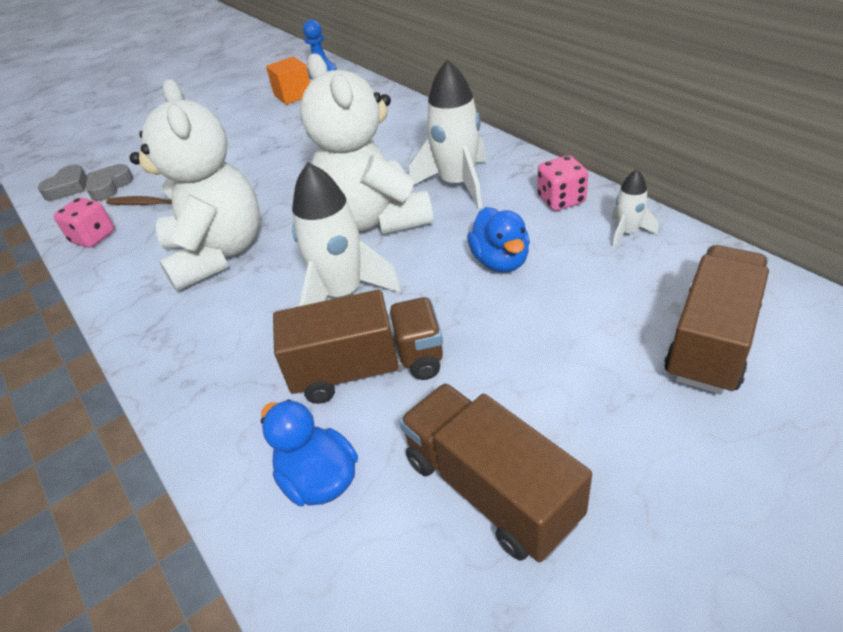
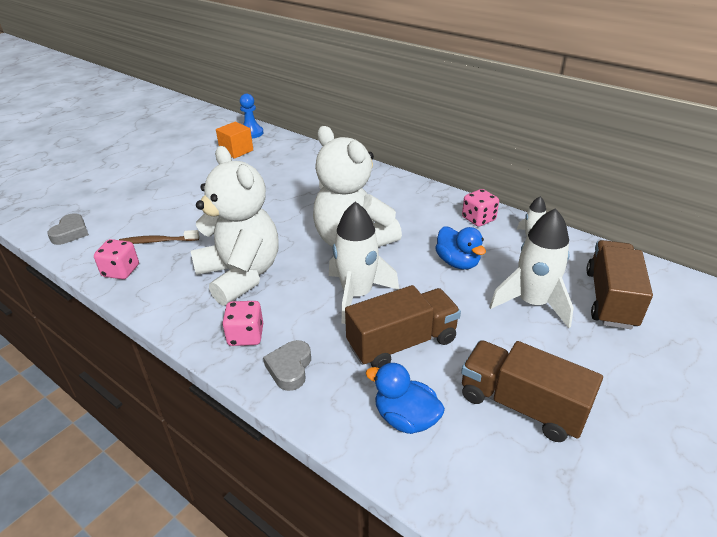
camera: 20 degrees left, 5 degrees down
grey heart [85,164,133,201] -> grey heart moved to [263,340,311,391]
white rocket [409,59,486,209] -> white rocket moved to [489,208,574,328]
none -> pink dice [222,301,263,346]

